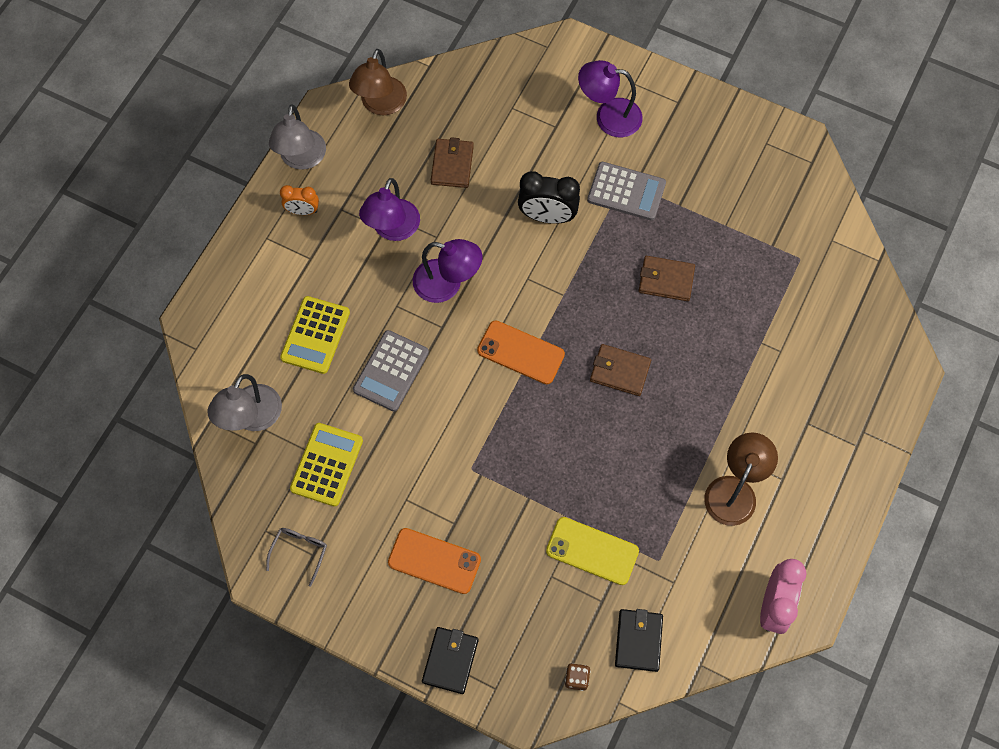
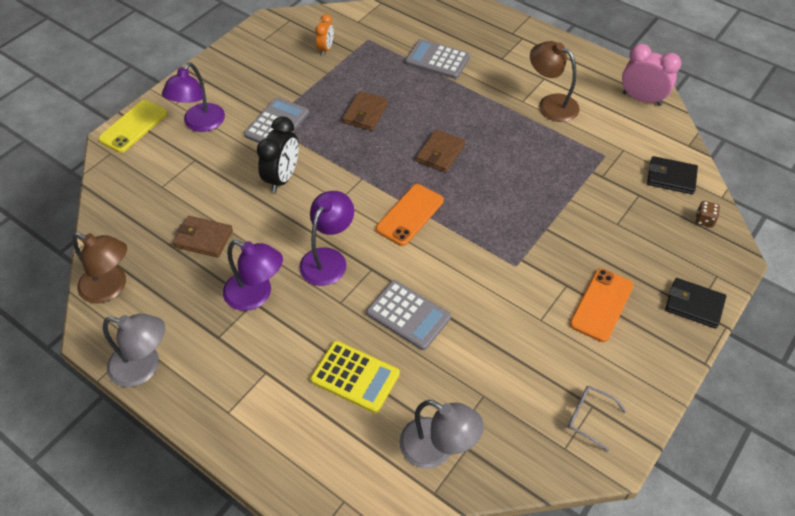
camera: 80 degrees left, 15 degrees down
orange clock [280,185,319,215] -> orange clock moved to [315,14,334,56]
yellow calculator [290,423,363,507] -> none
yellow phone [546,517,639,585] -> yellow phone moved to [98,100,167,153]
none -> grey calculator [405,39,470,79]

